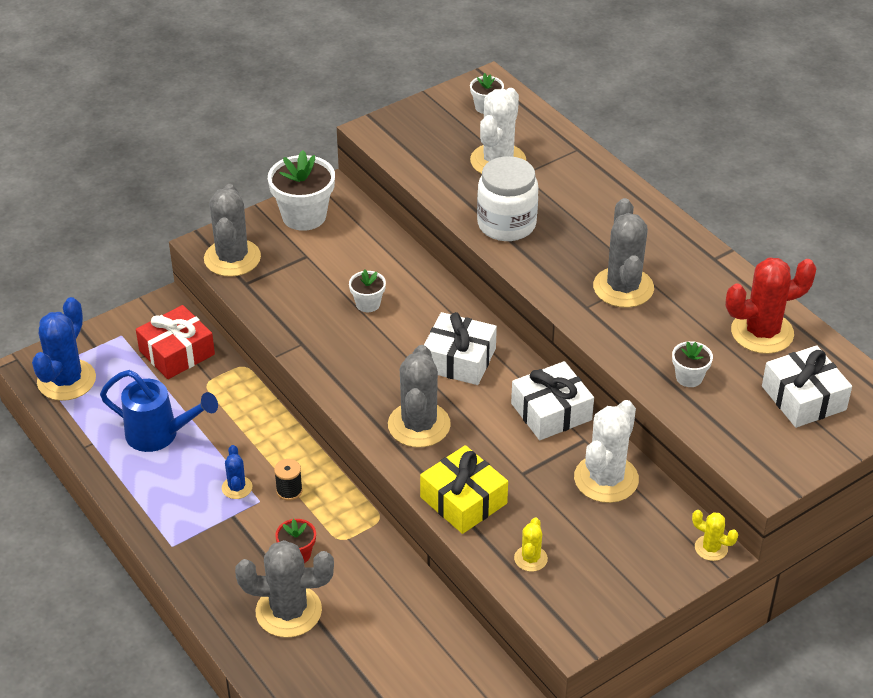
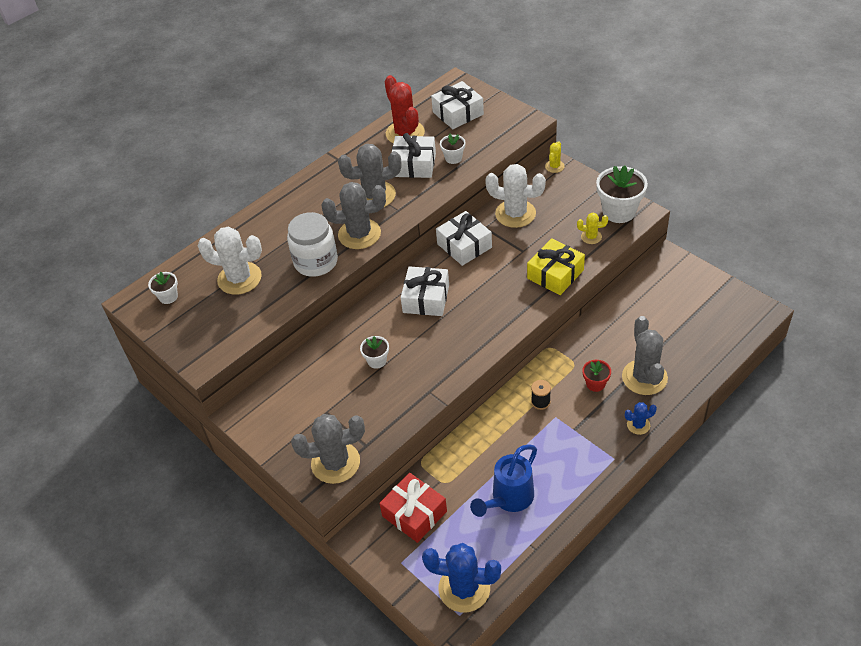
camera: 95 degrees left, 5 degrees up
blue watering can [100,370,218,452] -> blue watering can turned 150 degrees counterclockwise [470,444,537,517]
blue cactus [222,445,252,499] -> blue cactus moved to [625,402,657,435]
white flower pot [268,150,335,231] -> white flower pot moved to [596,165,648,223]
grey cactus [388,345,451,447] -> grey cactus moved to [322,182,386,249]
none -> white gift [392,133,436,178]

